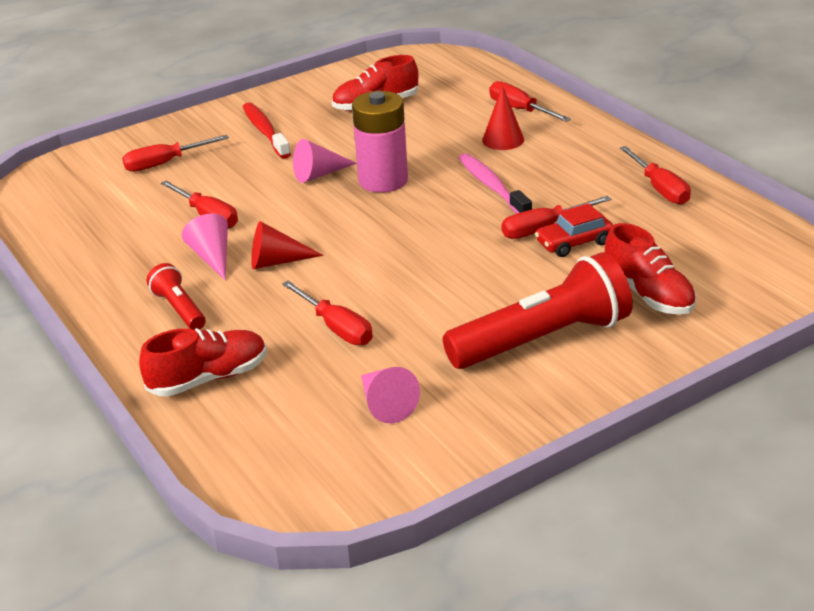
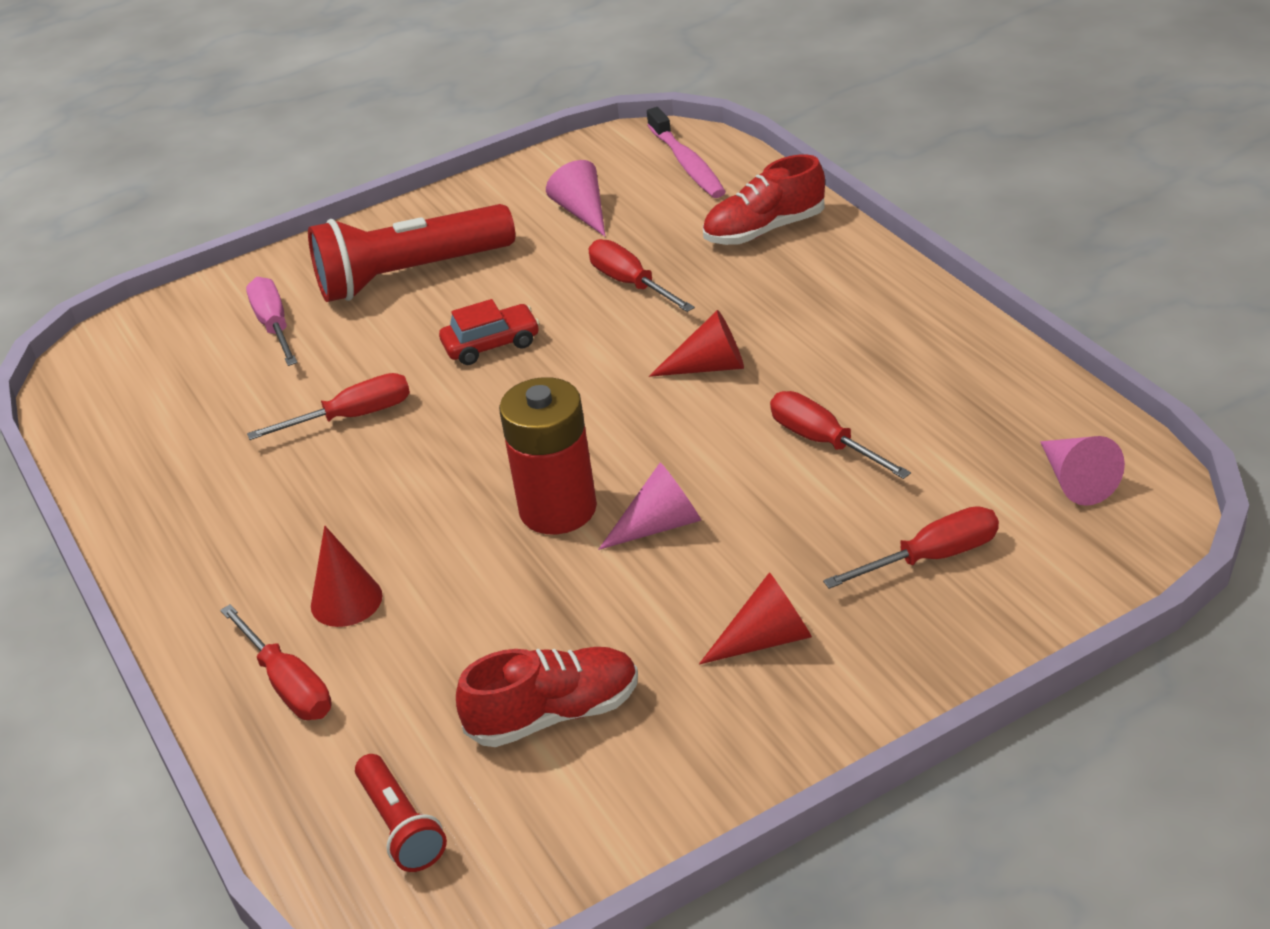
camera: 175 degrees left, 5 degrees up
red flashlight [147,263,206,330] -> red flashlight moved to [355,754,447,872]
pink cone [182,213,228,280] -> pink cone moved to [1040,436,1125,506]
red toothbrush [243,103,291,159] -> red cone [699,572,812,664]
pink battery [352,91,408,193] -> red battery [499,377,597,534]
pink toothbrush [459,153,532,214] -> pink toothbrush moved to [647,107,726,198]
red car [535,203,613,257] -> red car moved to [439,299,540,365]
red shoe [605,223,697,315] -> pink screwdriver [246,277,297,366]
red screwdriver [620,146,691,205] -> none

